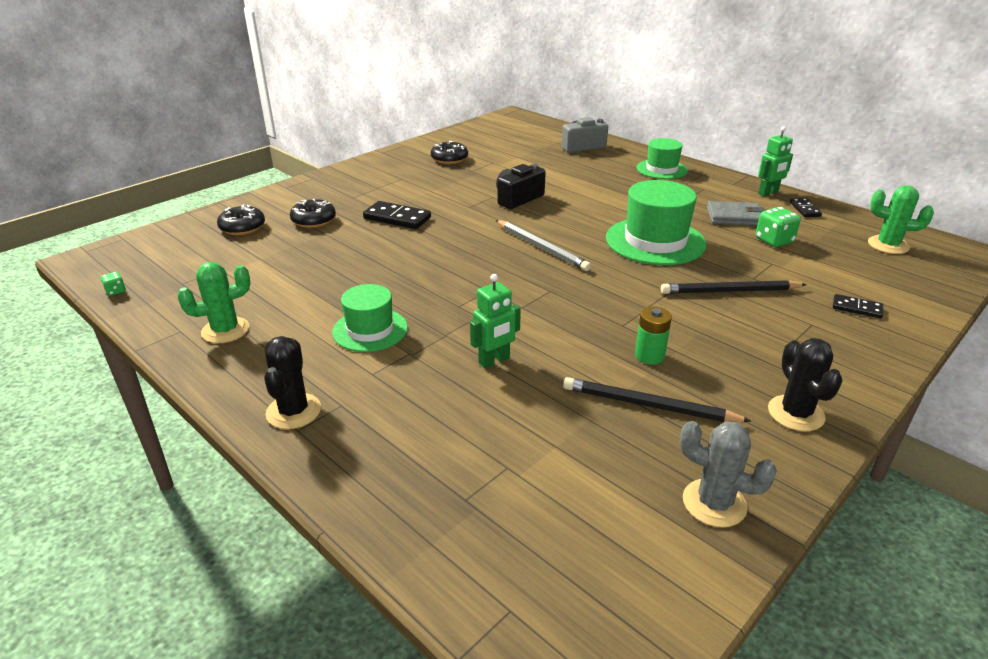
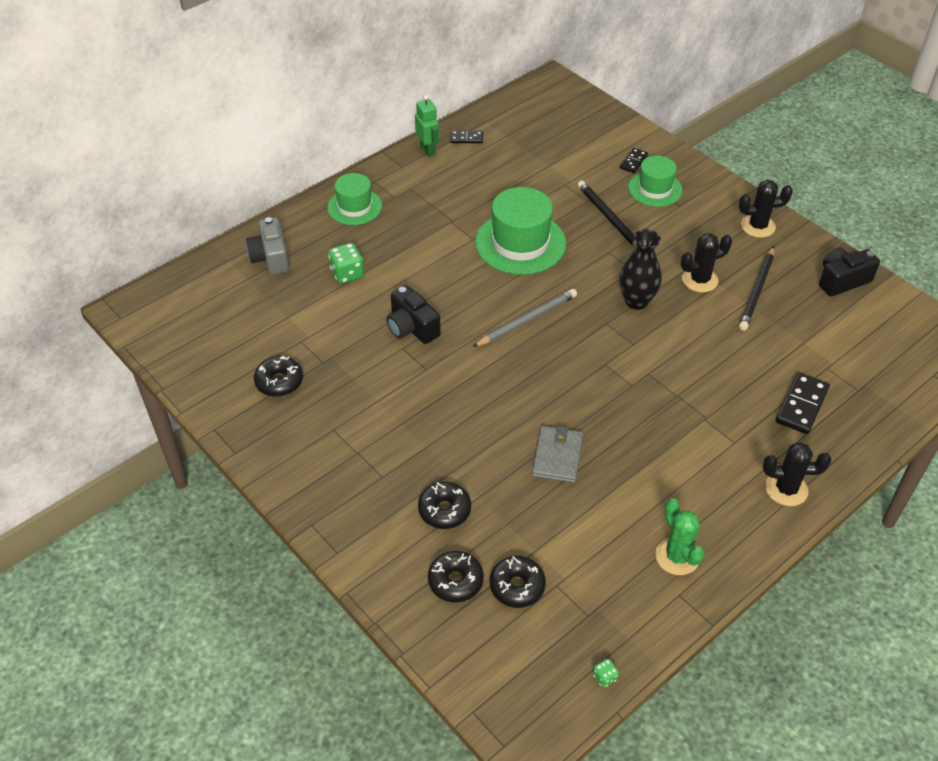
camera: 85 degrees left, 15 degrees up
green hat [332,284,408,352] -> green hat moved to [628,156,682,207]
black domino [363,201,431,229] -> black domino moved to [775,372,830,434]
green robot [470,274,521,369] -> none
green battery [635,307,672,365] -> black cactus [681,233,732,292]
black pencil [661,280,807,294] -> black pencil turned 150 degrees clockwise [577,180,637,248]
grey cactus [680,421,777,527] -> black camera [819,247,880,297]
grey wallet [707,201,765,226] -> grey wallet moved to [532,425,583,483]
green dice [756,207,801,247] -> green dice moved to [328,243,364,284]
green cactus [868,185,934,254] -> none
none -> black donut [490,556,546,608]
none -> black vase [619,229,662,310]

